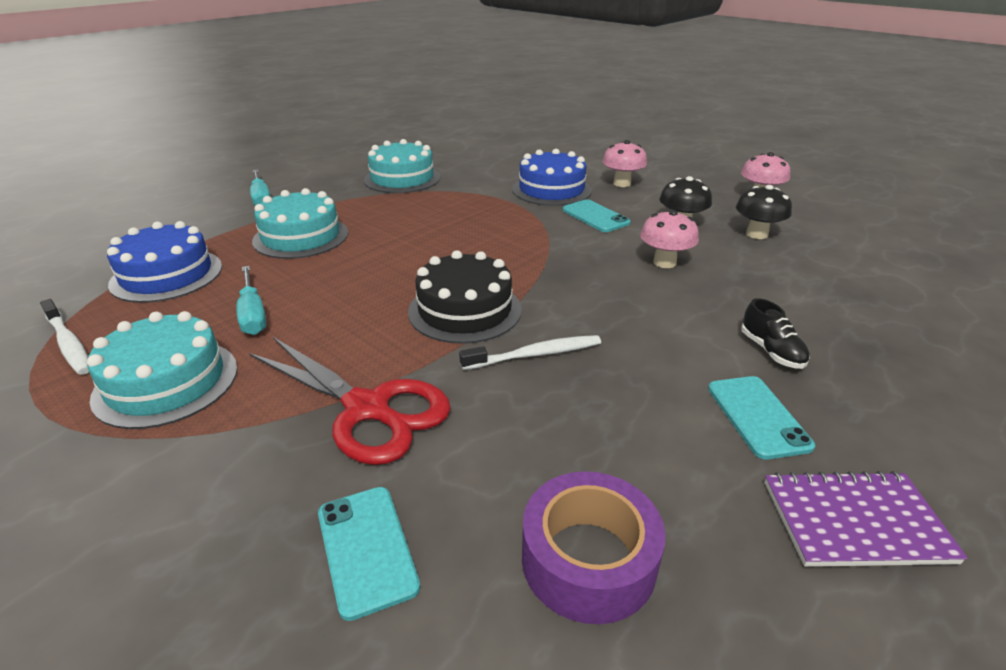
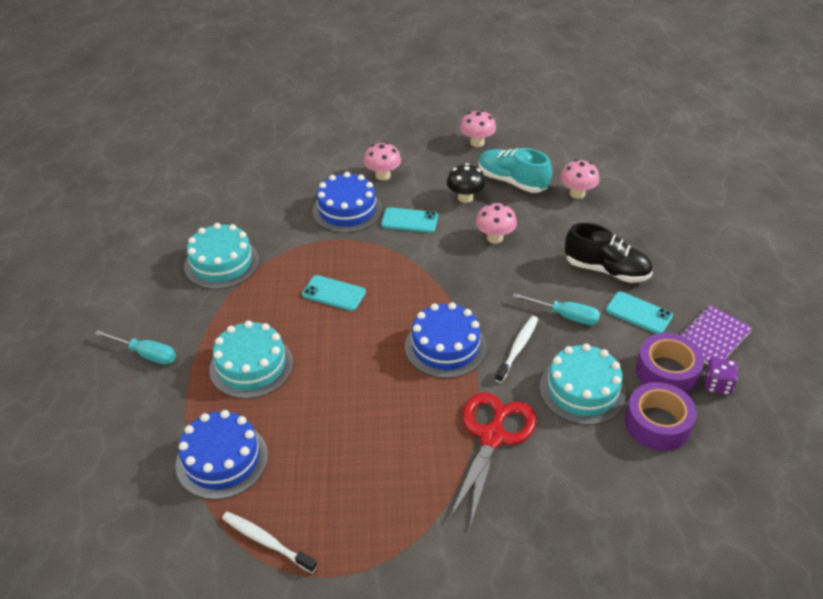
camera: 45 degrees left, 10 degrees up
white toothbrush [40,299,89,375] -> white toothbrush turned 150 degrees counterclockwise [222,512,317,573]
turquoise cake [87,311,238,429] -> turquoise cake moved to [540,344,626,425]
turquoise screwdriver [236,266,266,335] -> turquoise screwdriver moved to [513,293,600,325]
red scissors [249,337,451,465] -> red scissors turned 60 degrees counterclockwise [448,393,537,527]
turquoise phone [318,487,420,621] -> turquoise phone moved to [302,275,366,311]
black cake [408,250,522,344] -> blue cake [405,302,486,378]
black mushroom [736,185,792,239] -> turquoise shoe [478,148,552,193]
black shoe [741,298,810,369] -> black shoe [565,223,653,283], size x1.78
none -> pink mushroom [560,159,600,199]
none -> purple tape [636,333,704,394]
none -> purple dice [704,357,738,395]

